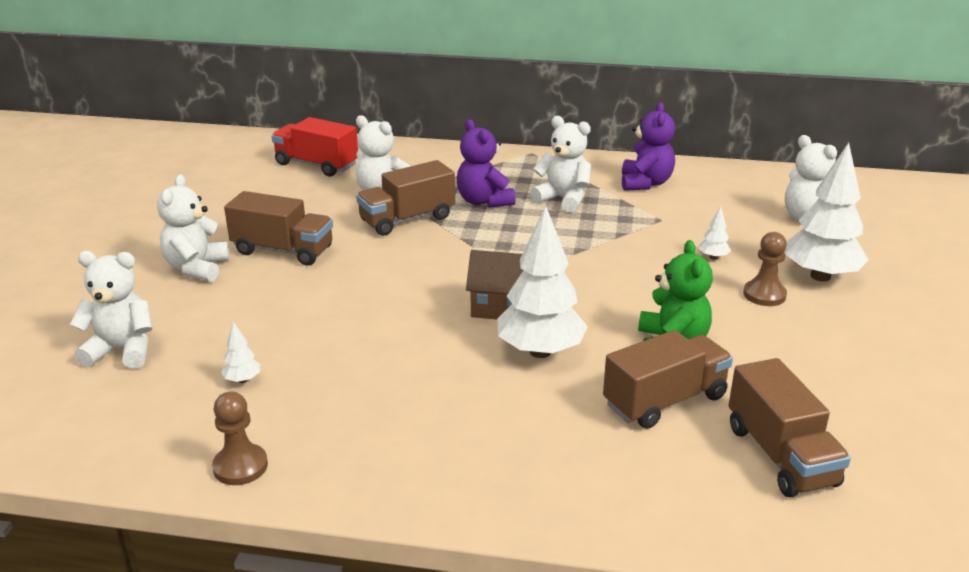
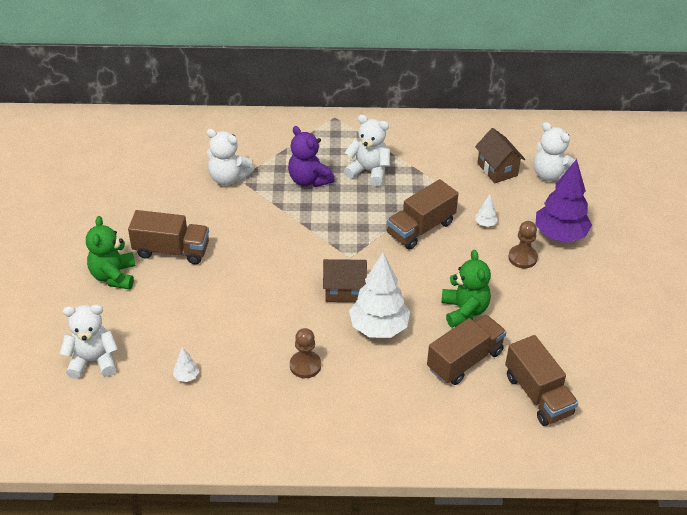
camera: 10 degrees left, 15 degrees up
white teddy bear [157,174,230,282] -> green teddy bear [86,216,136,290]
brown pawn [212,391,268,485] -> brown pawn moved to [290,328,321,378]
red truck [272,117,358,176] -> none
brown truck [356,160,455,236] -> brown truck moved to [387,179,458,250]
purple teddy bear [622,102,675,191] -> none
white tree [785,143,868,281] -> purple tree [535,159,592,243]
none -> brown house [475,128,525,183]

